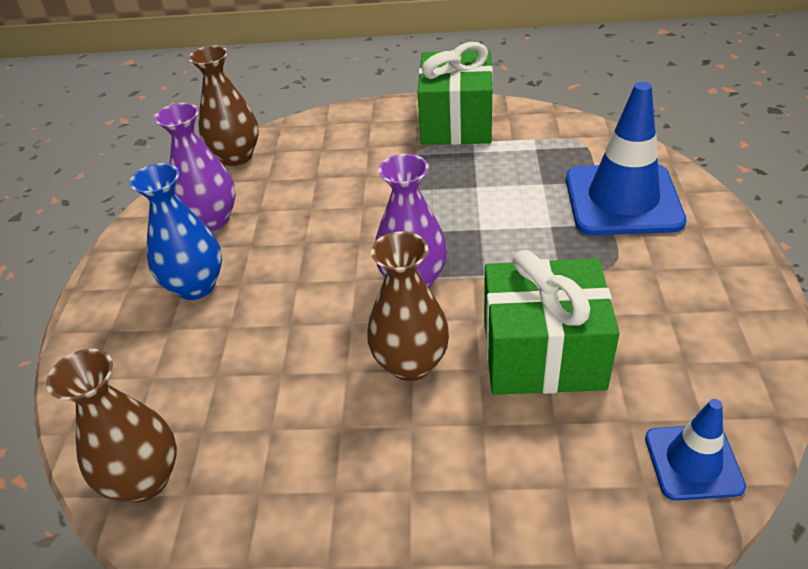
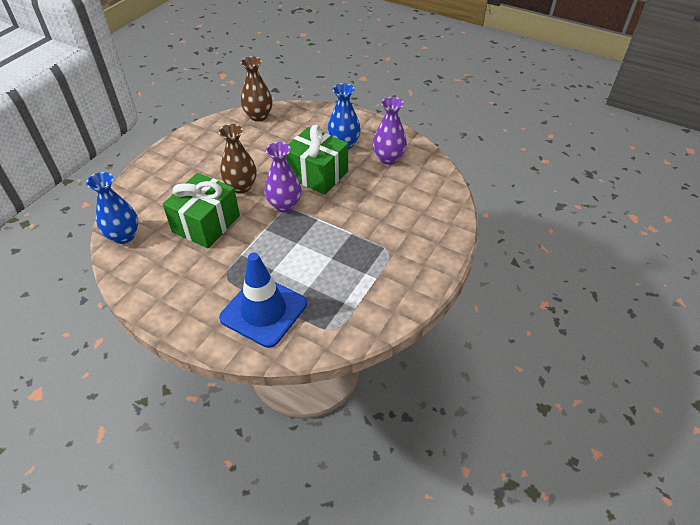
camera: 115 degrees right, 5 degrees up
brown vase [189,46,259,166] -> none
green gift [417,42,493,145] -> green gift moved to [286,125,348,195]
blue traffic cone [645,399,746,501] -> blue vase [86,172,138,244]

